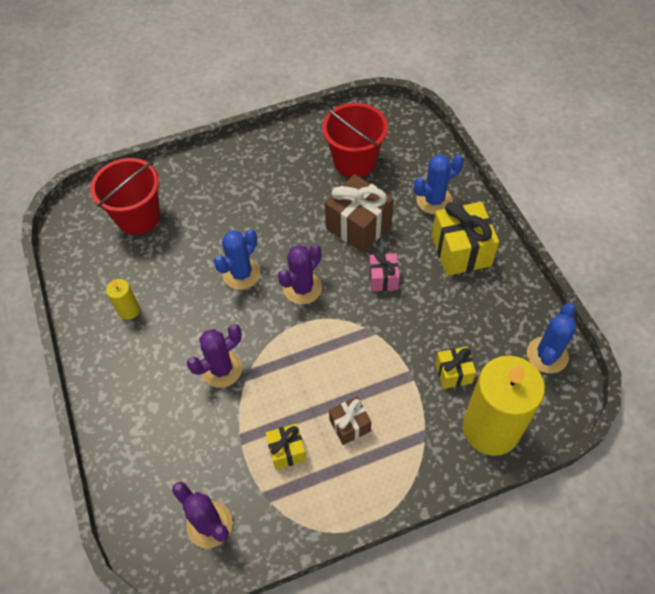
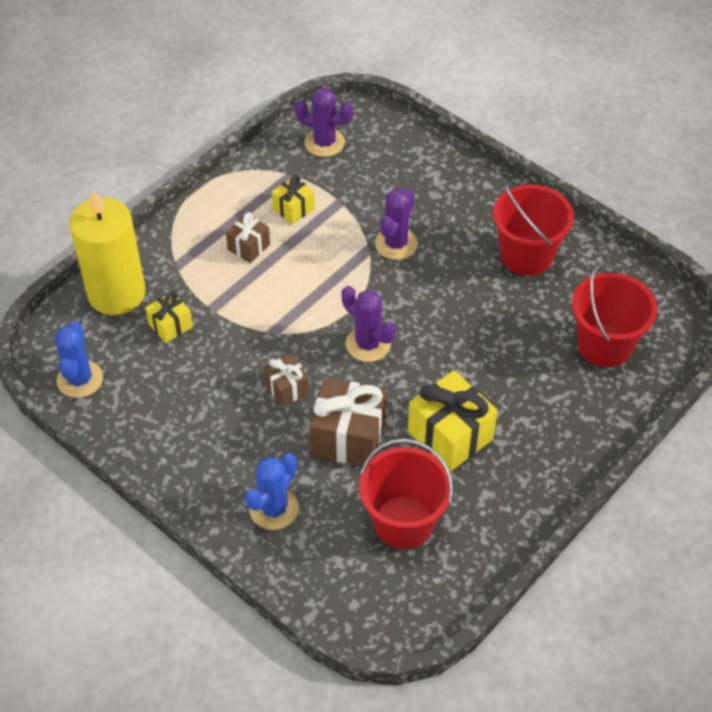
camera: 150 degrees right, 5 degrees down
yellow candle [106,279,140,320] -> red bucket [493,182,574,276]
blue cactus [214,229,261,290] -> none
purple cactus [278,244,322,304] -> purple cactus turned 60 degrees counterclockwise [341,286,396,362]
pink gift [369,251,400,291] -> brown gift [264,354,309,407]
yellow gift [432,202,499,276] -> yellow gift moved to [408,370,498,472]

